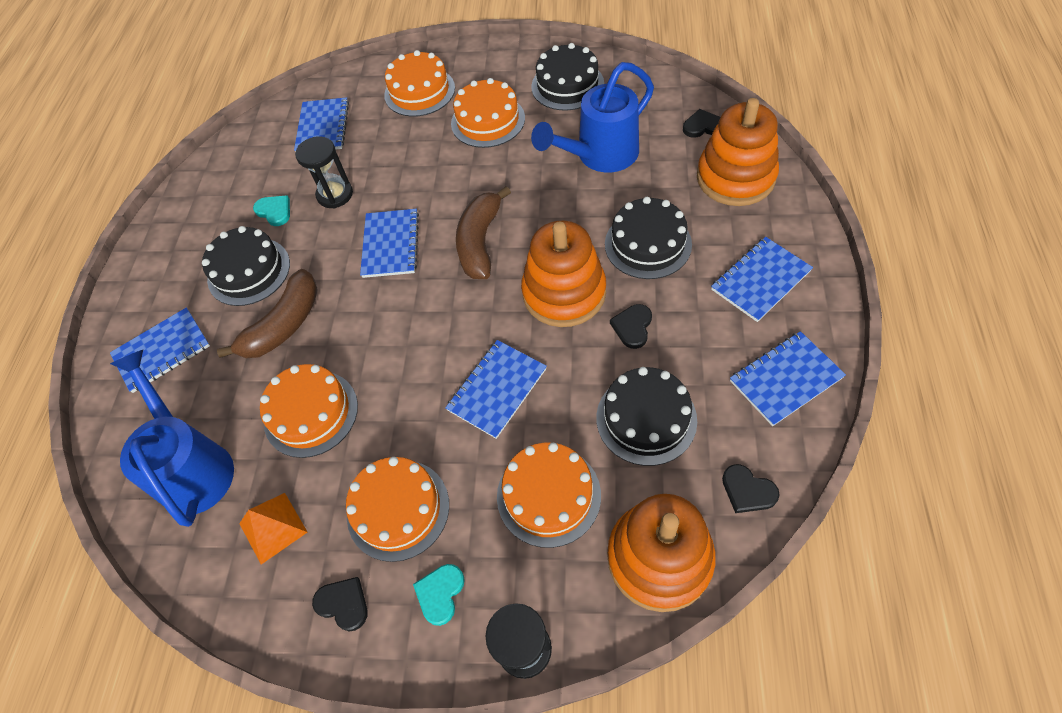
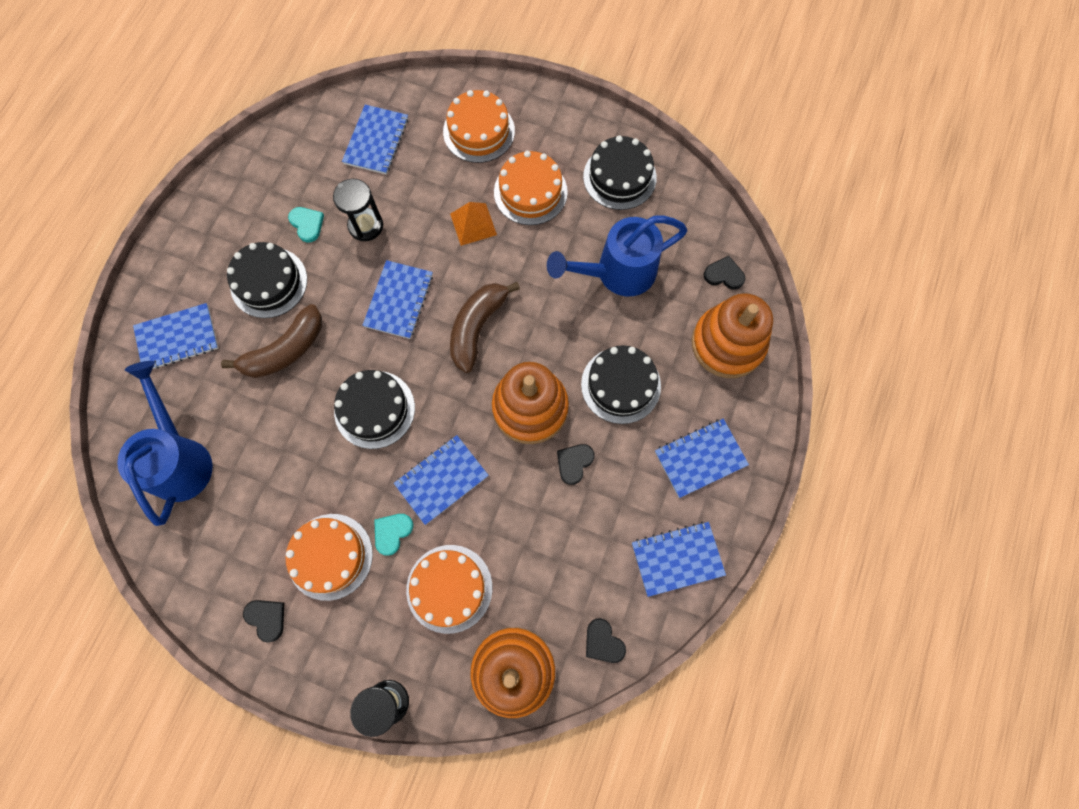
camera: 10 degrees right, 15 degrees up
orange pyramid [239,493,307,564] -> orange pyramid moved to [450,202,497,246]
orange cake [260,364,358,458] -> none
turquoise heart [413,564,465,626] -> turquoise heart moved to [374,514,413,556]
black cake [596,367,697,466] -> black cake moved to [334,370,415,449]

